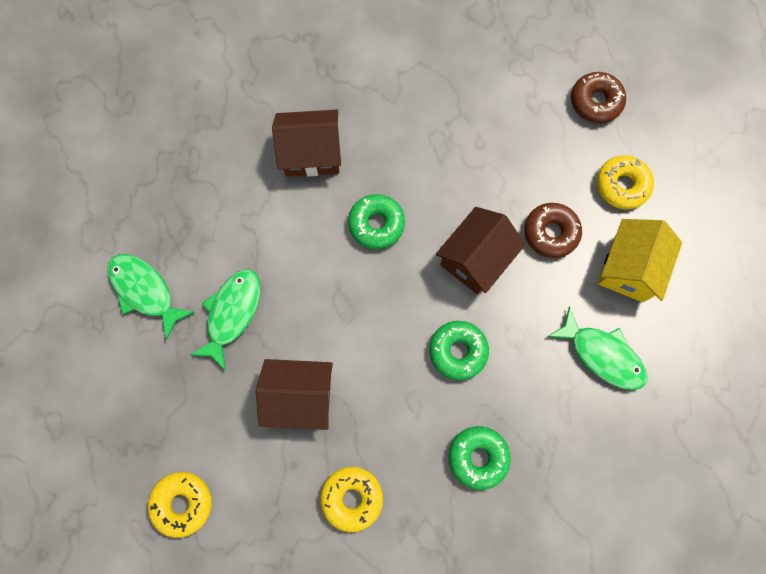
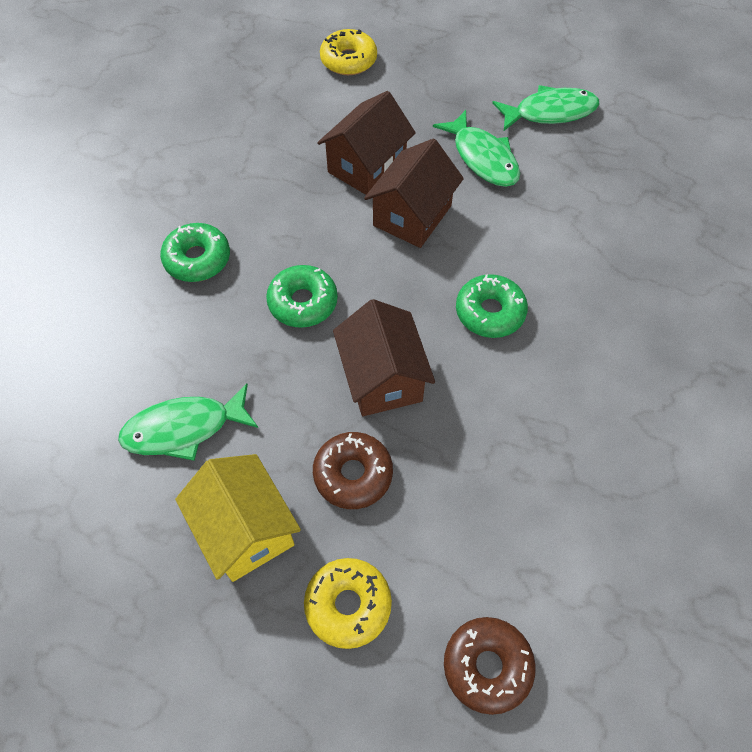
camera: 125 degrees right, 15 degrees down
brown house [272,110,341,177] -> brown house moved to [364,138,464,248]
yellow donut [320,467,383,532] -> none

